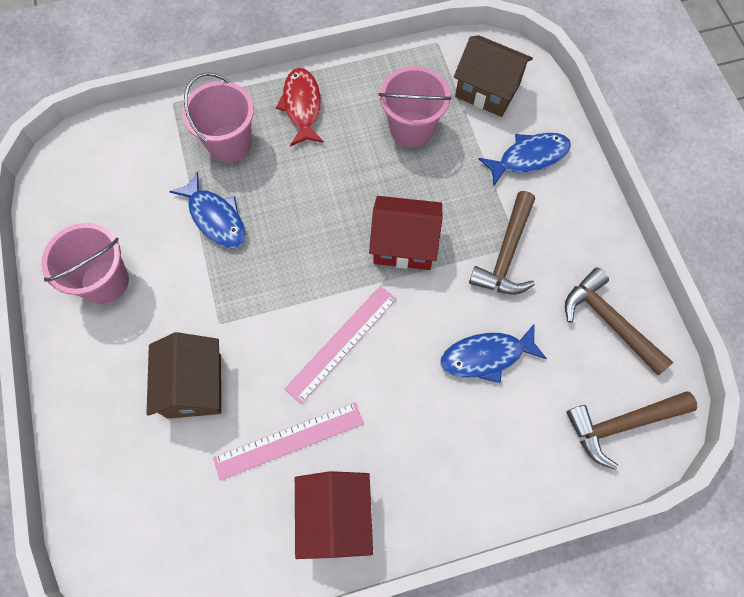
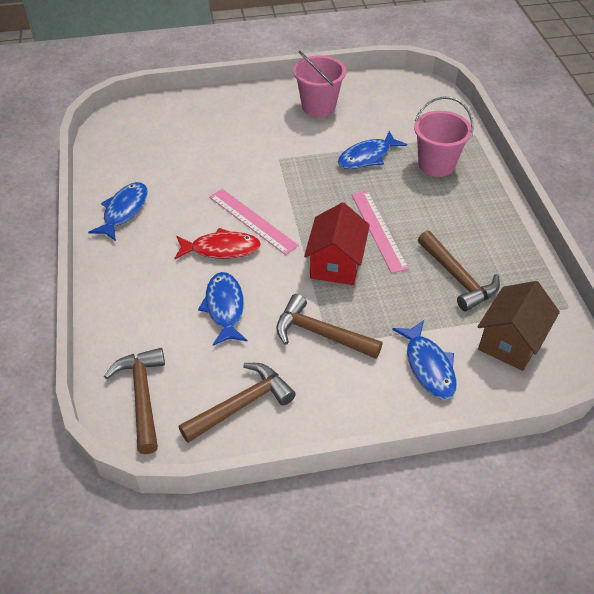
camera: 95 degrees right, 20 degrees down
brown house [147,332,221,419] -> none
pink ruler [213,402,364,481] -> pink ruler moved to [352,191,409,273]
red fish [276,68,324,146] -> red fish moved to [174,228,261,259]
red house [295,471,373,559] -> blue fish [88,182,147,241]
pink bucket [378,66,452,148] -> brown hammer [418,231,500,312]

